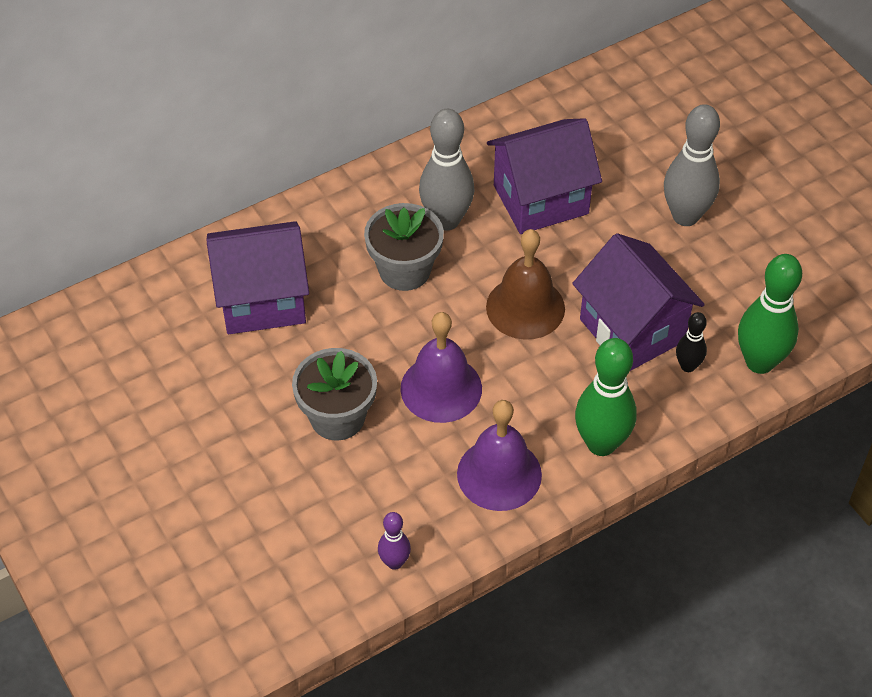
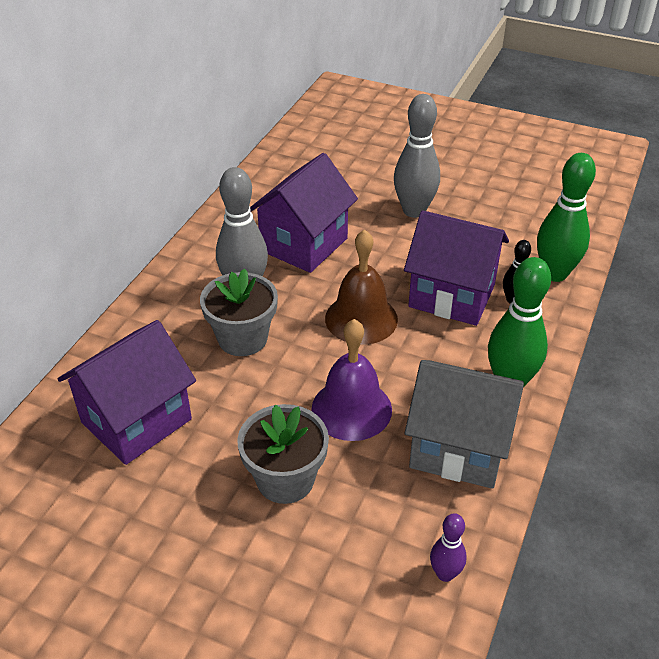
camera: 35 degrees left, 10 degrees down
purple bell [457,400,542,511] -> grey house [405,360,524,489]

